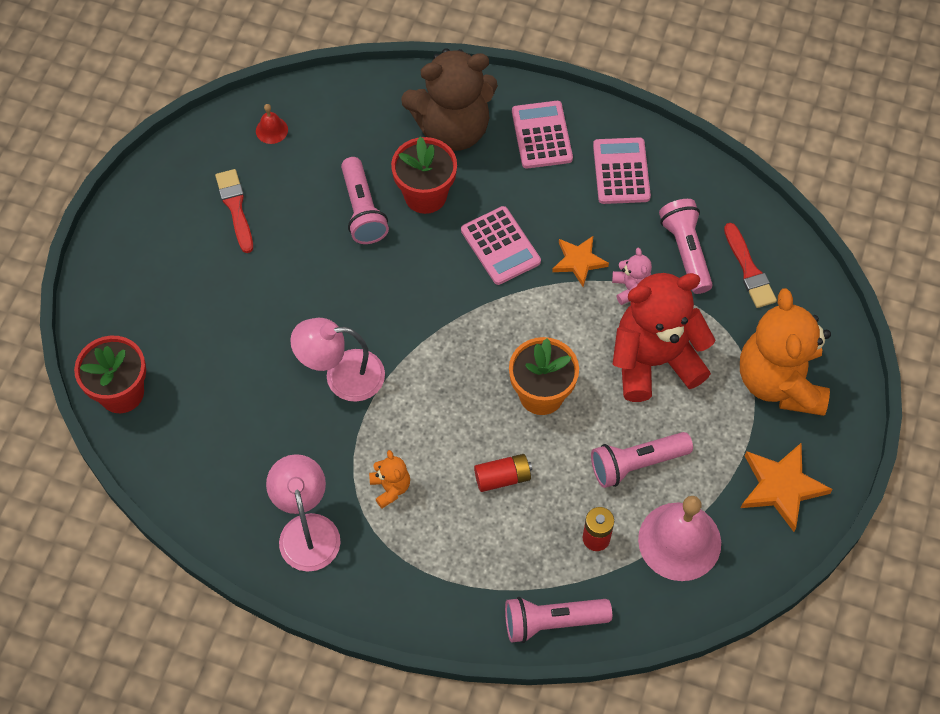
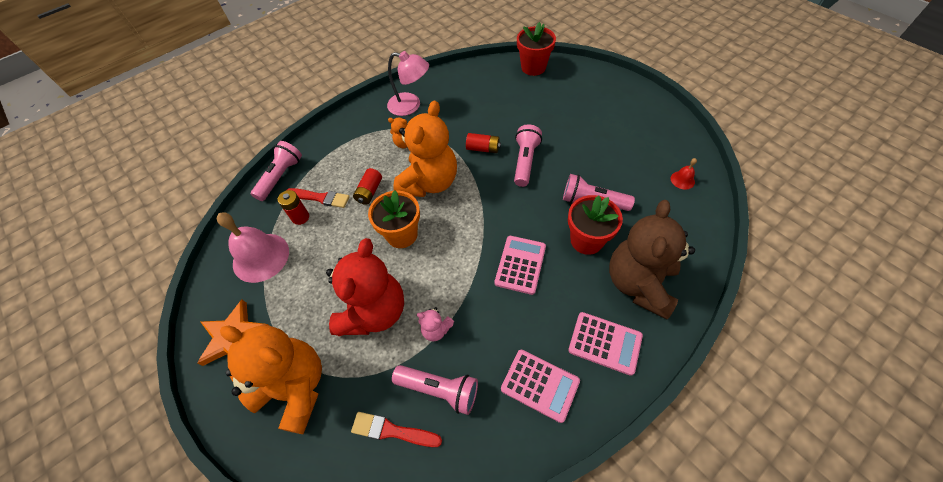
camera: 125 degrees right, 5 degrees down
red brush [215,169,253,253] -> red brush moved to [287,188,350,208]
pink lamp [290,318,385,402] -> red battery [466,133,501,153]
pink calculator [461,206,541,285] -> pink calculator turned 105 degrees clockwise [495,236,546,295]
orange star [552,235,609,287] -> none
pink flashlight [591,432,693,488] -> pink flashlight moved to [514,124,542,187]
none -> orange teddy bear [393,101,457,197]

